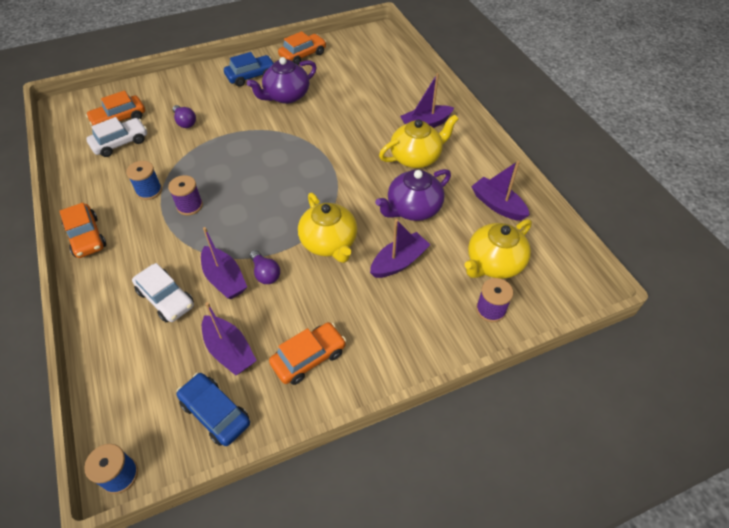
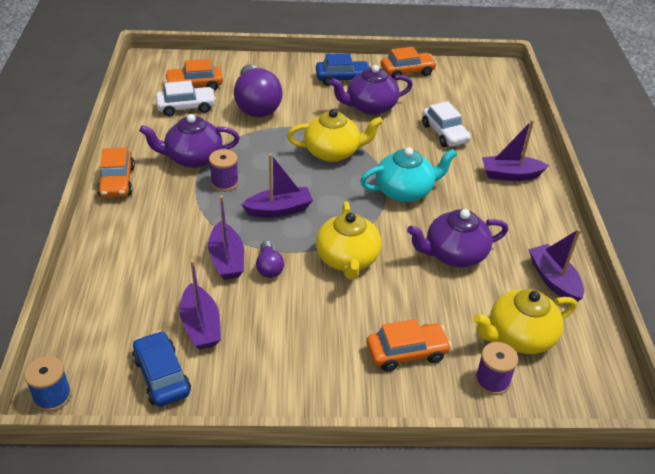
camera: 20 degrees right, 10 degrees down
blue spool [126,161,162,200] -> purple teapot [139,114,240,168]
white car [132,263,194,322] -> white car moved to [422,101,471,147]
purple light bulb [173,105,196,128] -> purple light bulb [234,64,283,117], size x2.15
orange car [269,322,346,385] -> orange car moved to [367,319,451,372]
purple boat [370,219,430,278] -> purple boat moved to [241,154,313,217]
yellow teapot [379,114,458,168] -> yellow teapot moved to [287,109,383,162]
none -> turquoise teapot [360,147,457,202]

